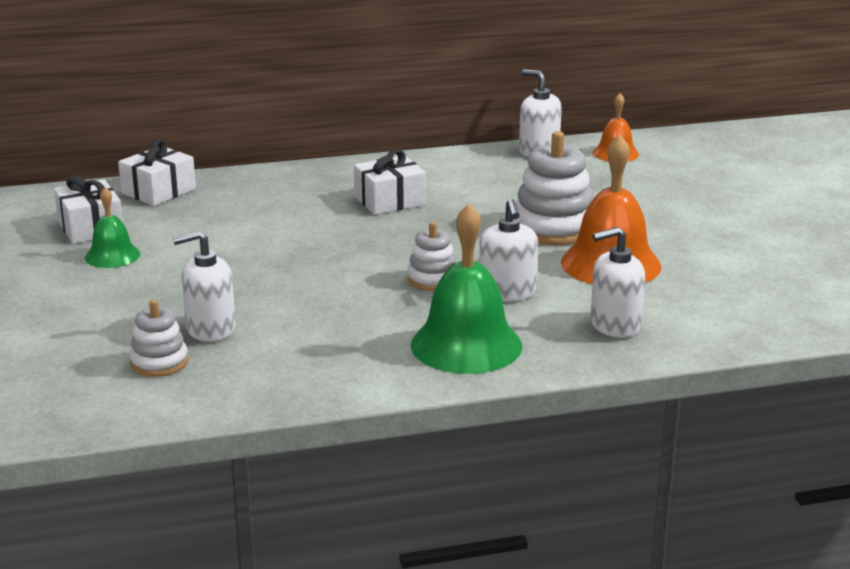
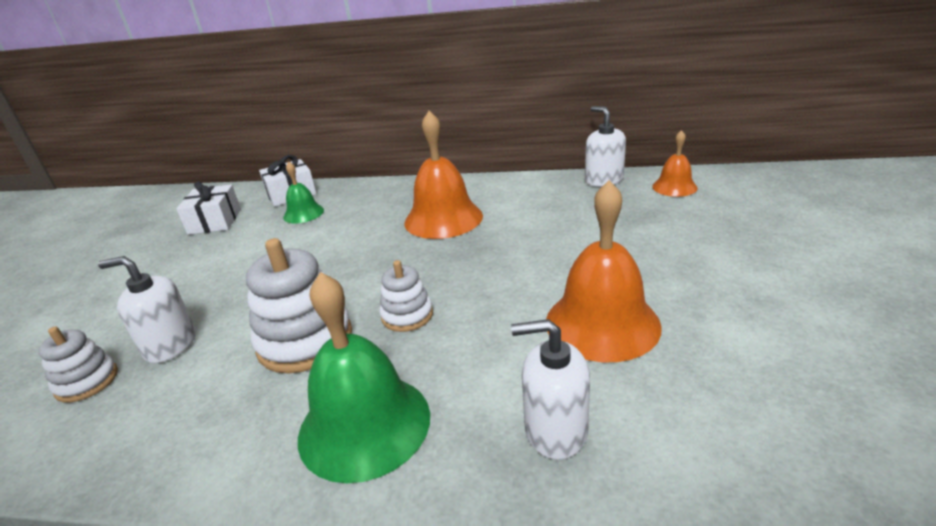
camera: 25 degrees right, 5 degrees up
green bell [85,187,140,268] -> green bell moved to [283,162,324,223]
white gift [354,149,426,215] -> orange bell [404,111,483,239]
white soap dispenser [479,199,538,302] -> none
white stacking toy [515,131,593,245] -> white stacking toy moved to [246,238,352,373]

